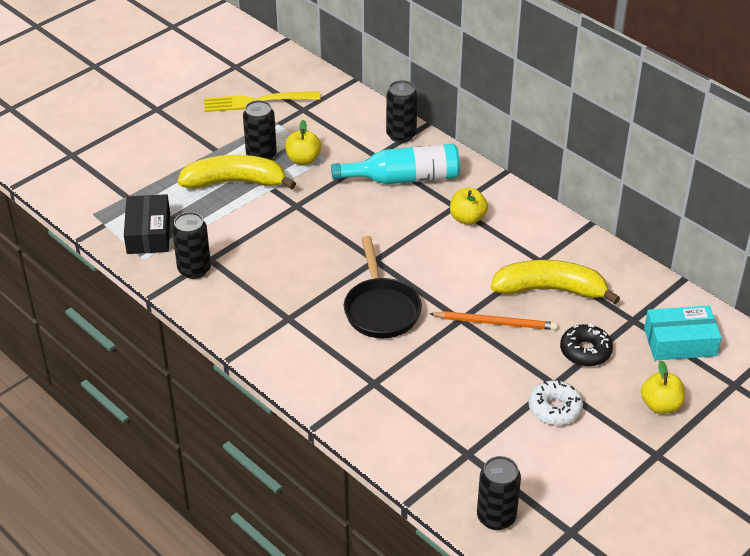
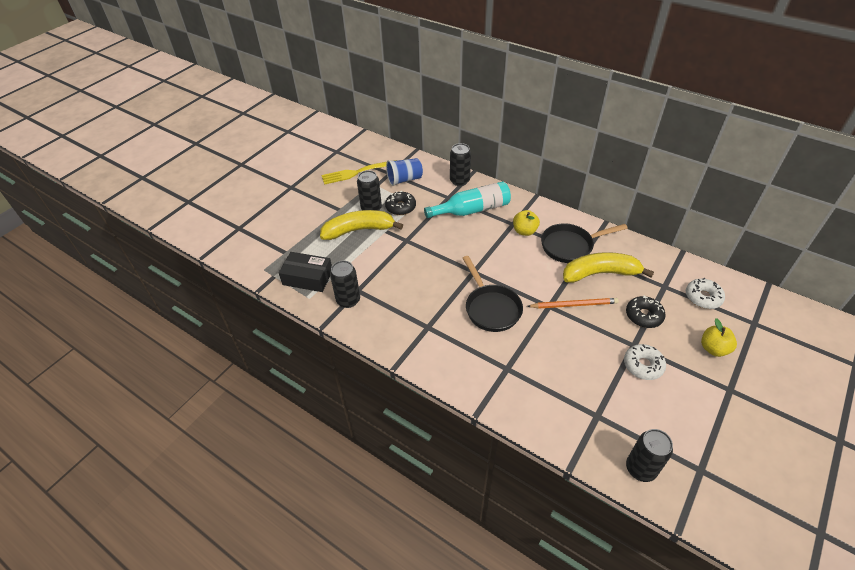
camera: 10 degrees left, 5 degrees up
black box [124,194,170,254] -> black box turned 60 degrees counterclockwise [279,252,332,292]
yellow apple [285,120,321,165] -> black donut [385,191,416,215]
turquoise box [644,306,722,360] -> white donut [686,278,725,309]
none -> blue cup [386,158,423,186]
none -> black pan [541,223,628,263]

